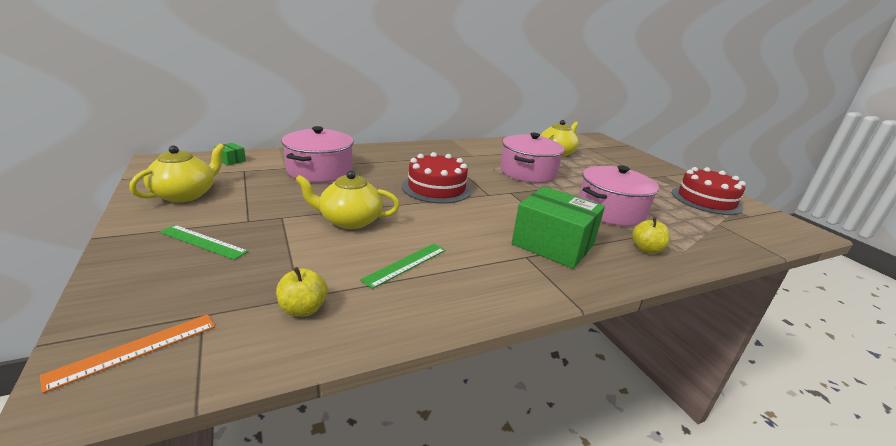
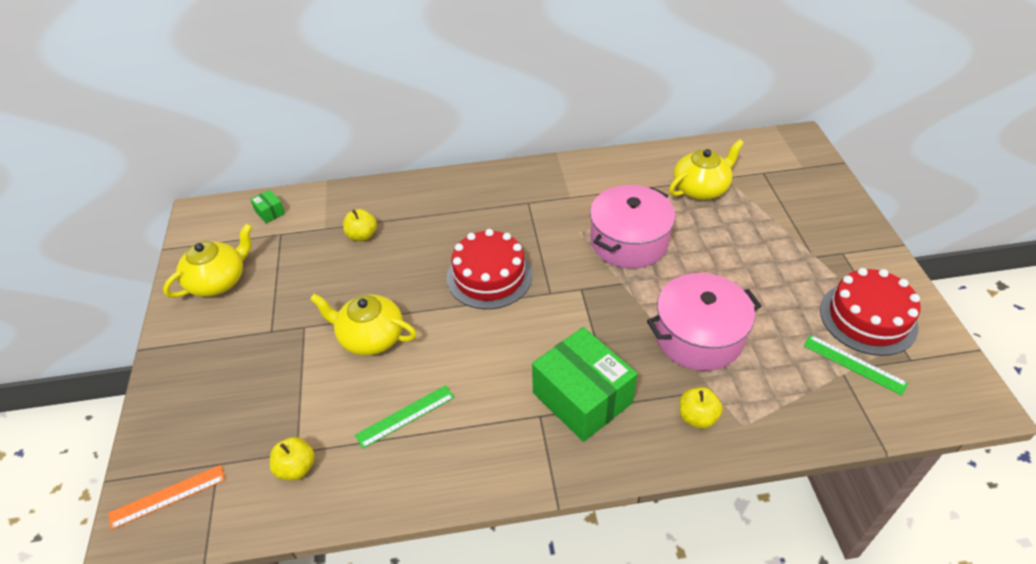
camera: 20 degrees right, 20 degrees up
green ruler [160,225,249,260] -> green ruler moved to [804,335,908,395]
pink pot [281,126,354,182] -> yellow apple [343,209,377,241]

